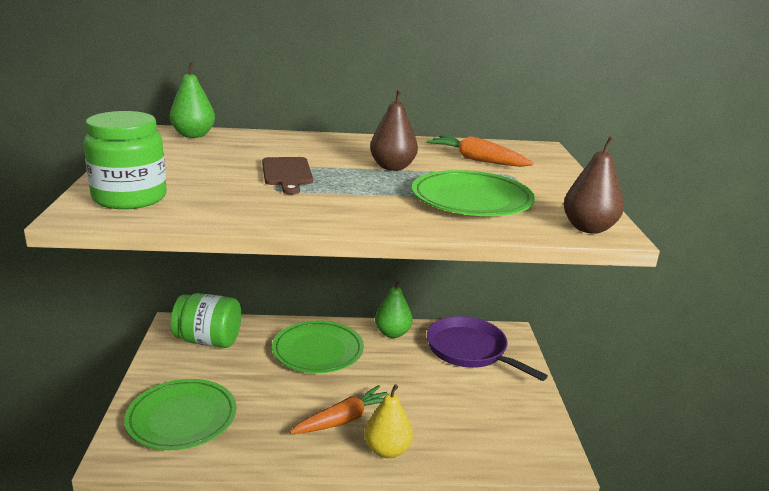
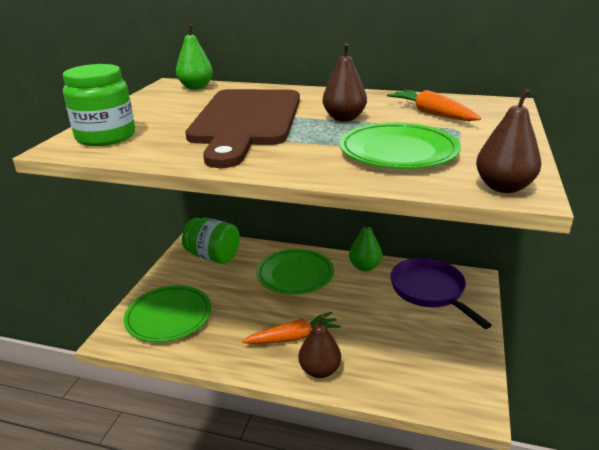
camera: 20 degrees right, 5 degrees up
brown cutting board [262,157,313,194] -> brown cutting board [185,89,300,168], size x2.30
yellow pear [364,384,413,458] -> brown pear [298,315,341,378]

